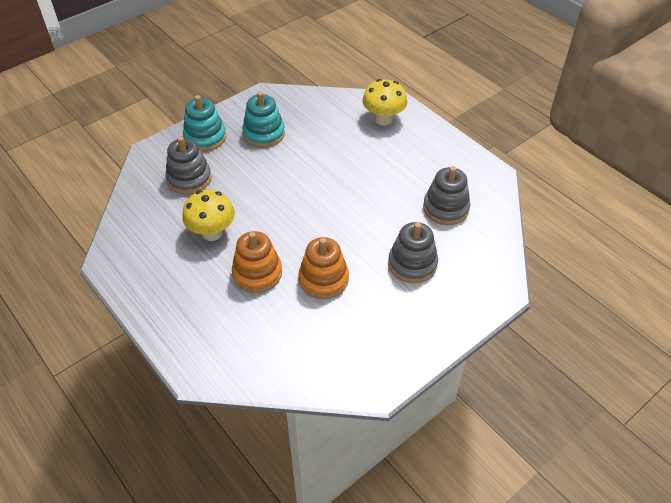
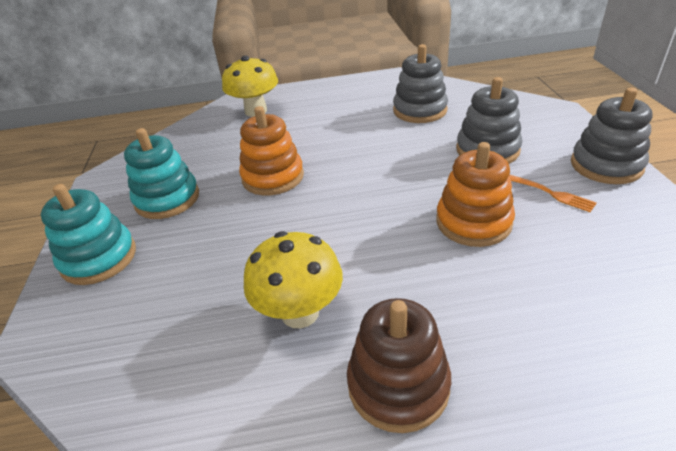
camera: 55 degrees left, 10 degrees down
grey stacking toy [165,136,211,194] -> grey stacking toy moved to [571,88,653,184]
orange stacking toy [232,231,282,293] -> orange stacking toy moved to [239,106,304,196]
none -> brown stacking toy [347,298,451,433]
none -> orange fork [509,175,596,212]

